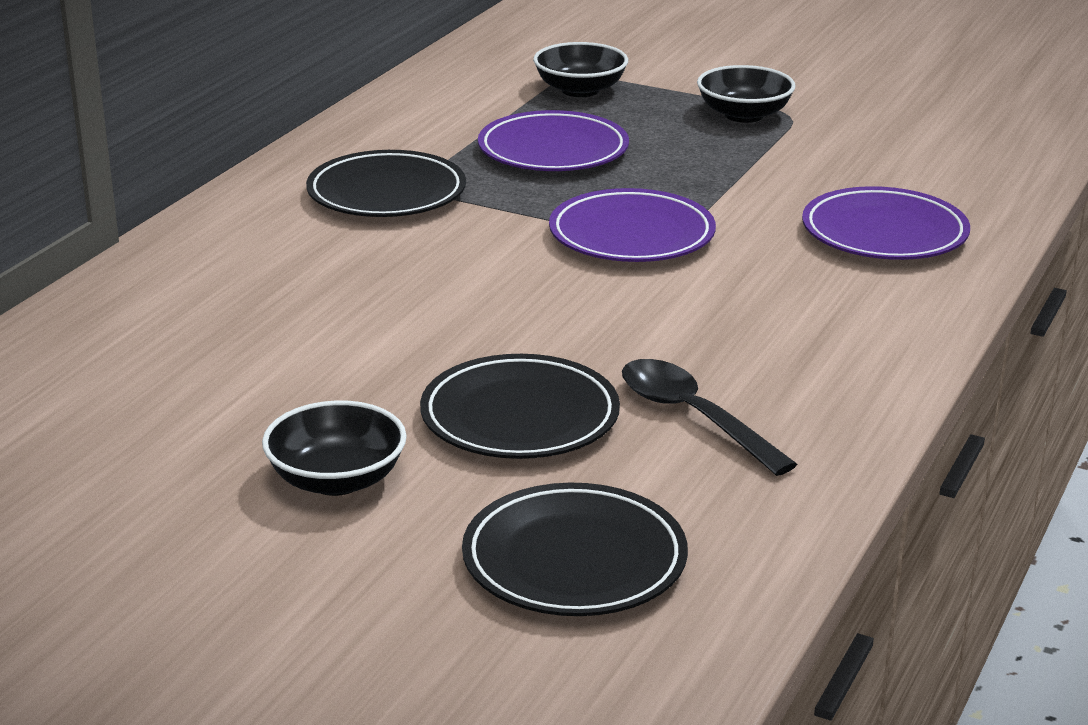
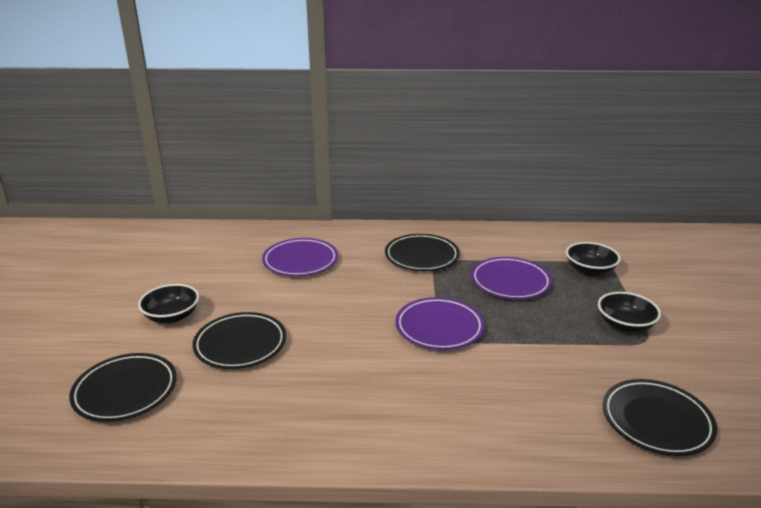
camera: 65 degrees right, 0 degrees up
black spoon [622,359,797,476] -> none
purple plate [802,186,970,260] -> purple plate moved to [262,238,338,276]
none -> black plate [603,379,717,456]

